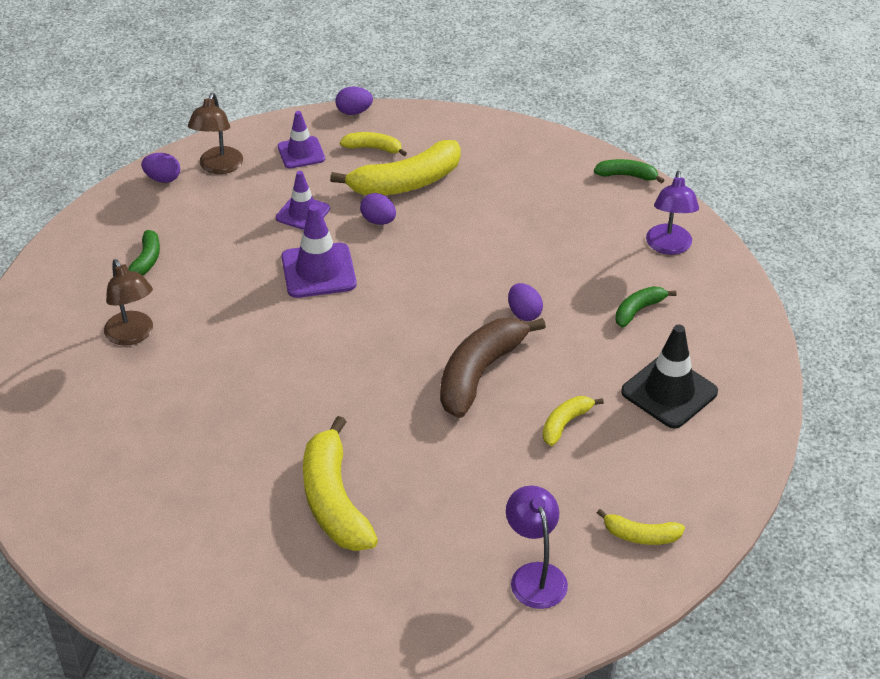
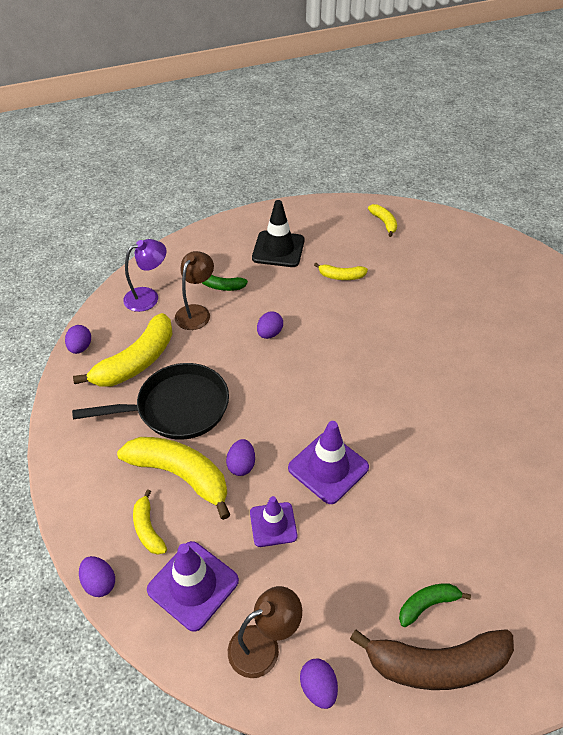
camera: 125 degrees left, 5 degrees up
brown lamp [104,259,153,346] -> brown lamp moved to [175,251,214,330]
purple traffic cone [278,111,325,169] -> purple traffic cone [147,541,239,632], size x1.53
yellow banana [303,416,378,551] -> yellow banana moved to [73,313,172,386]
brown banana [440,318,546,418] -> brown banana moved to [350,630,514,690]
purple lamp [506,486,568,609] -> none
green banana [594,159,664,183] -> purple egg [65,325,91,354]
none -> black pan [72,363,229,440]

